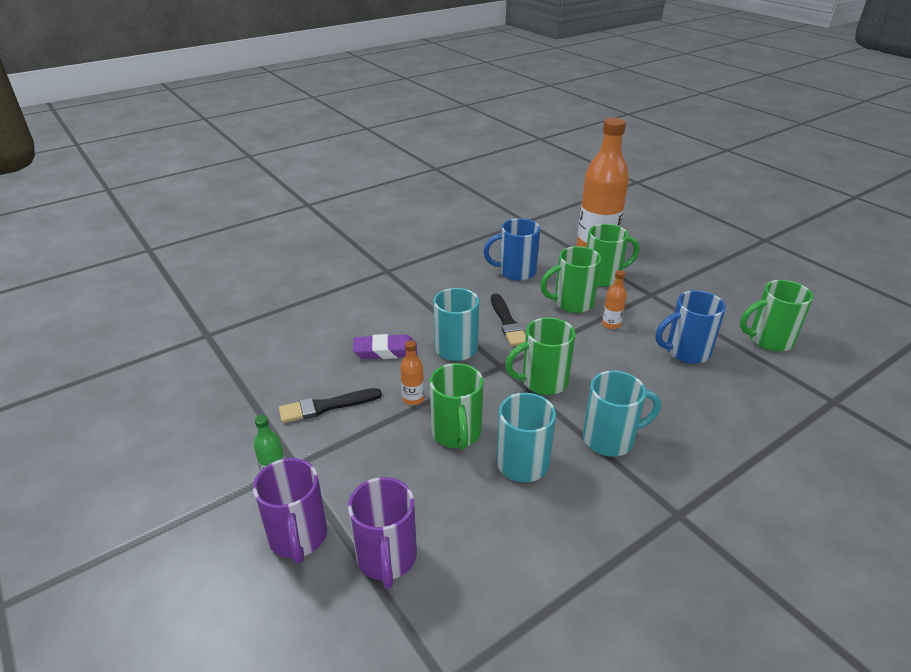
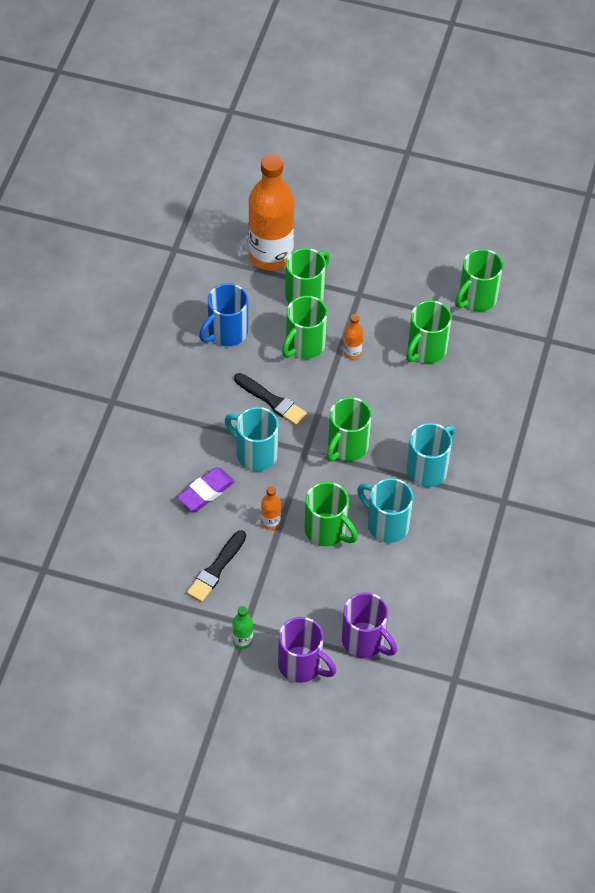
camera: 40 degrees left, 20 degrees up
blue mug [656,290,726,364] -> green mug [406,300,452,363]

